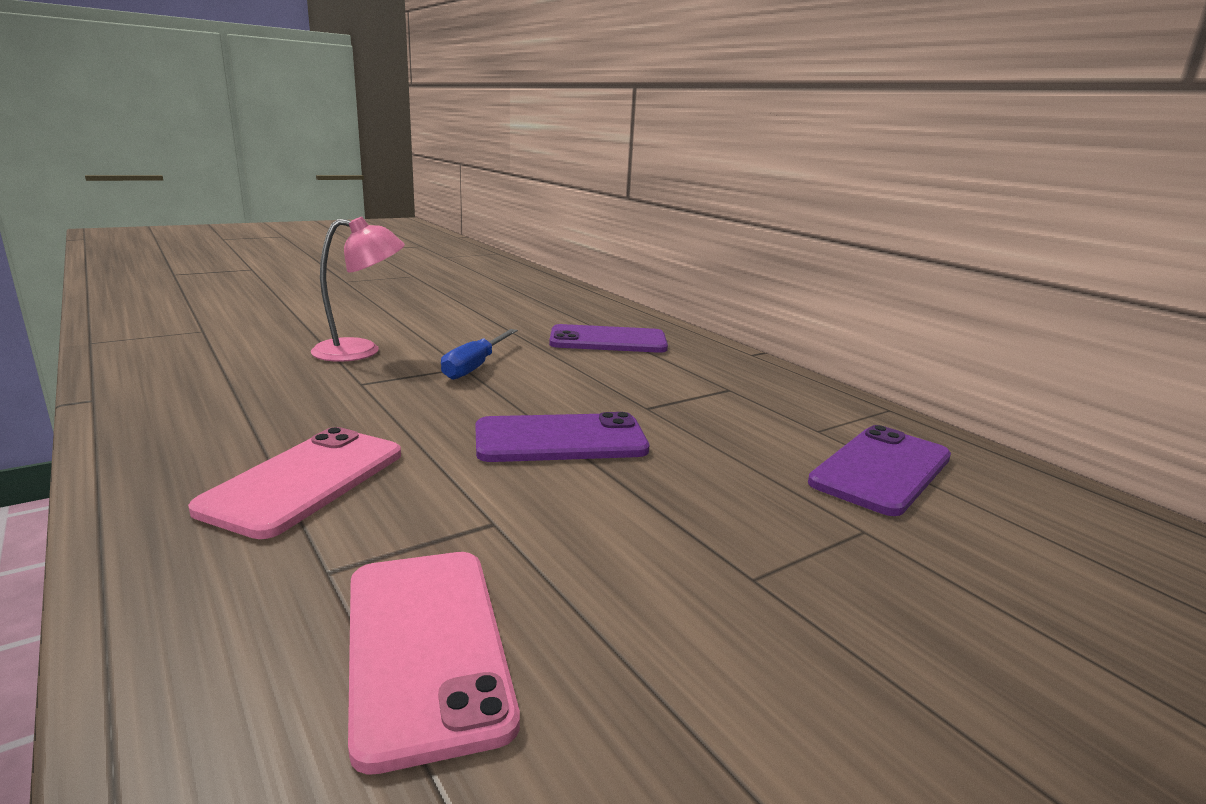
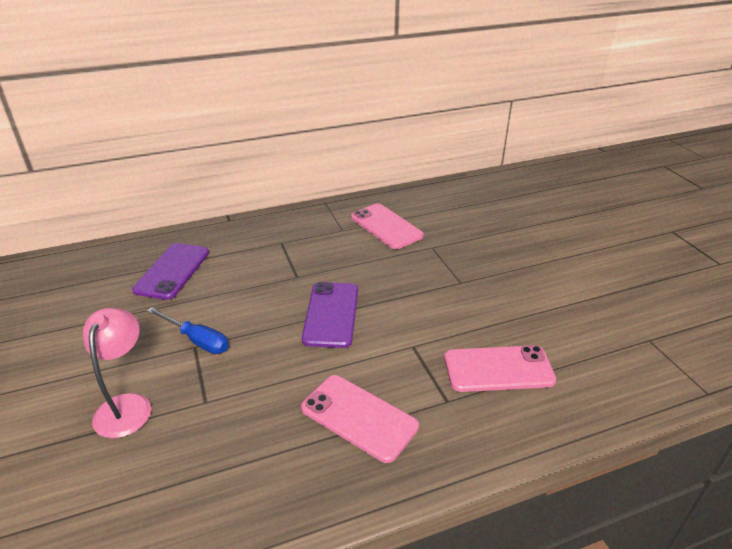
camera: 75 degrees left, 15 degrees up
purple phone [808,425,951,516] -> pink phone [351,204,424,249]

